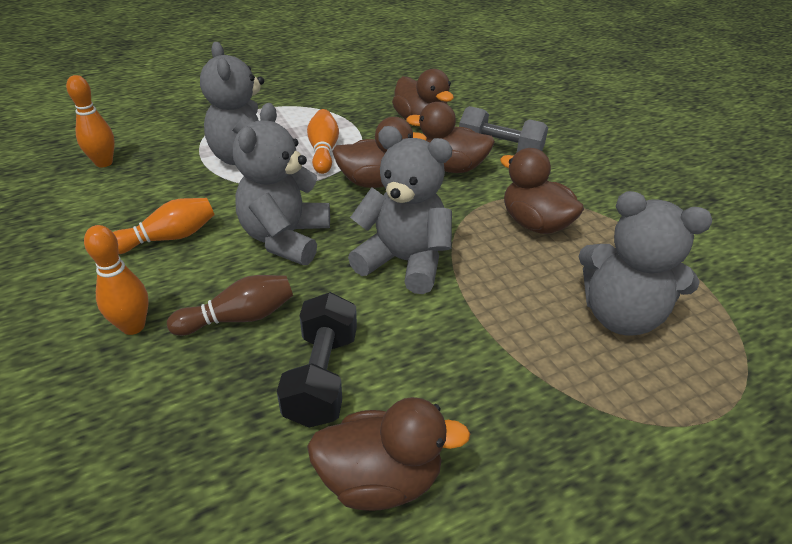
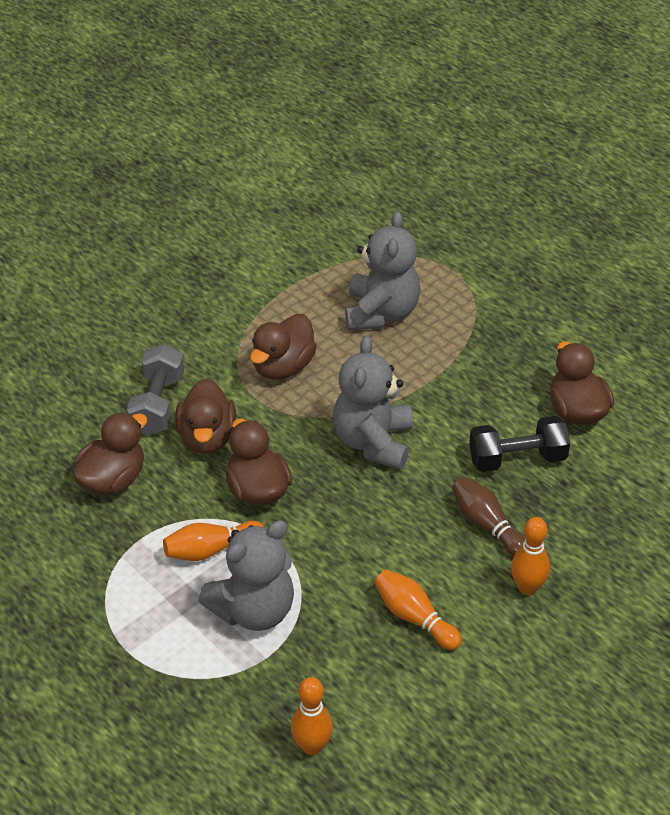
camera: 105 degrees left, 5 degrees up
grey teddy bear [233,103,330,265] -> none

